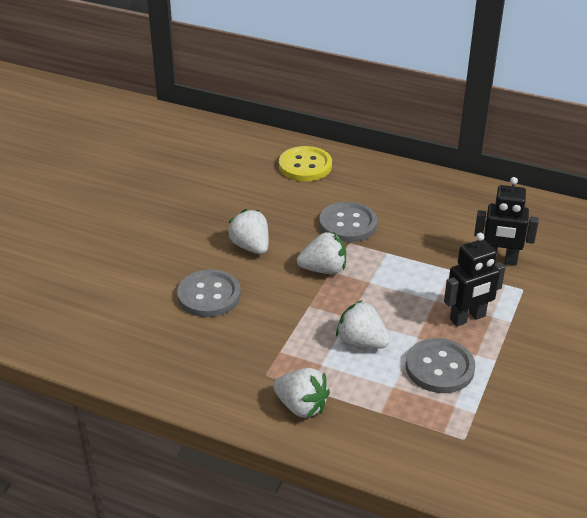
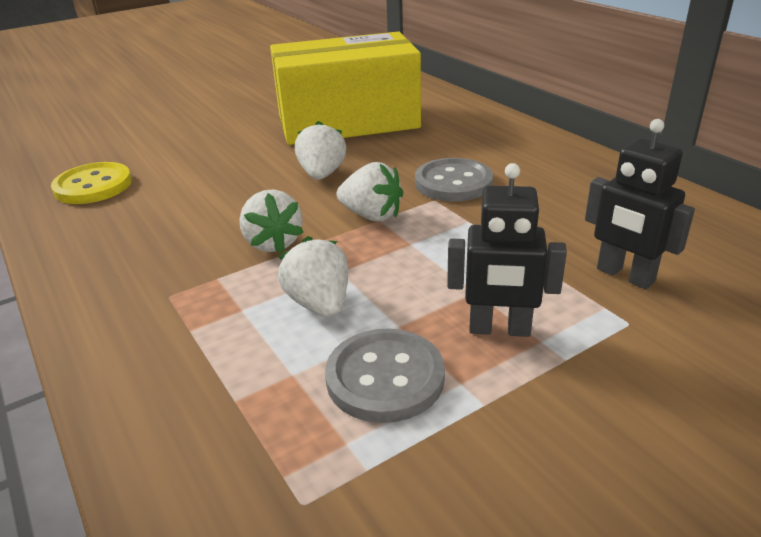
camera: 35 degrees right, 5 degrees down
grey button [177,270,241,317] -> none
white strawberry [273,368,330,418] -> white strawberry moved to [239,190,303,254]
yellow button [279,146,332,181] -> yellow button moved to [51,162,132,204]
none -> yellow box [270,31,421,145]

